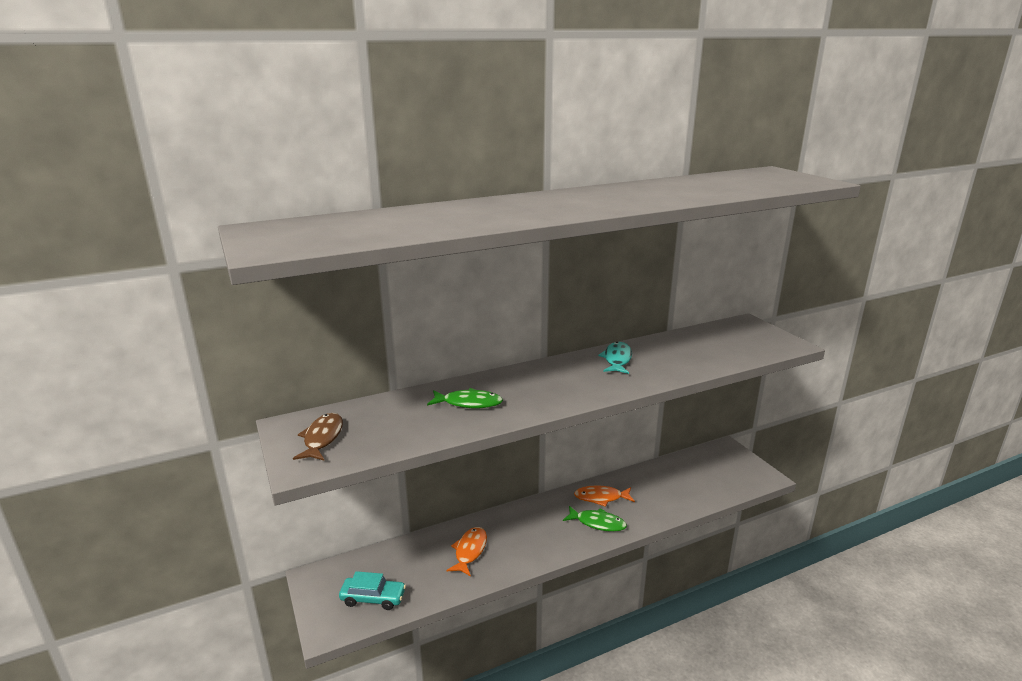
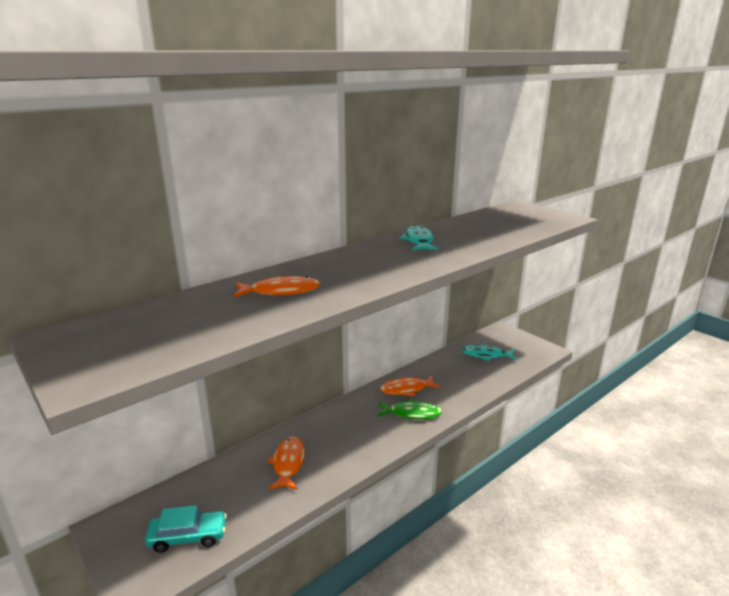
camera: 15 degrees left, 0 degrees up
brown fish [293,413,343,461] -> none
green fish [427,388,503,408] -> orange fish [233,276,320,297]
none -> turquoise fish [461,345,517,361]

